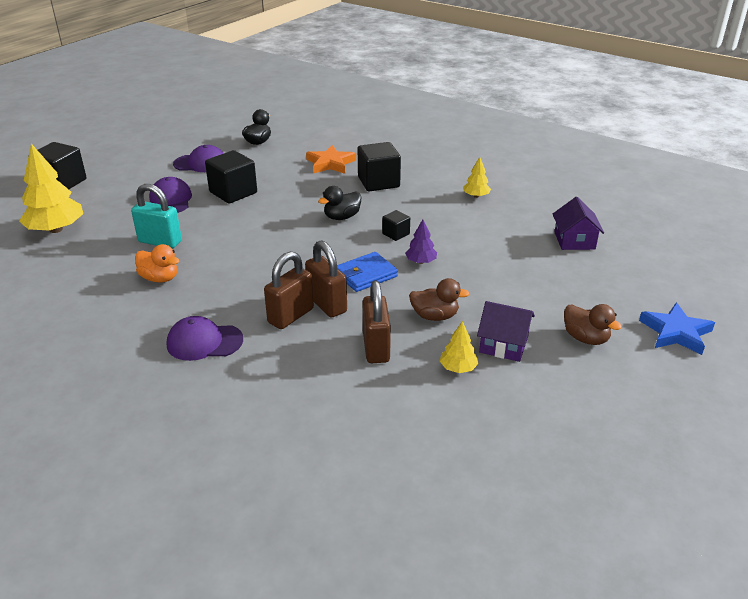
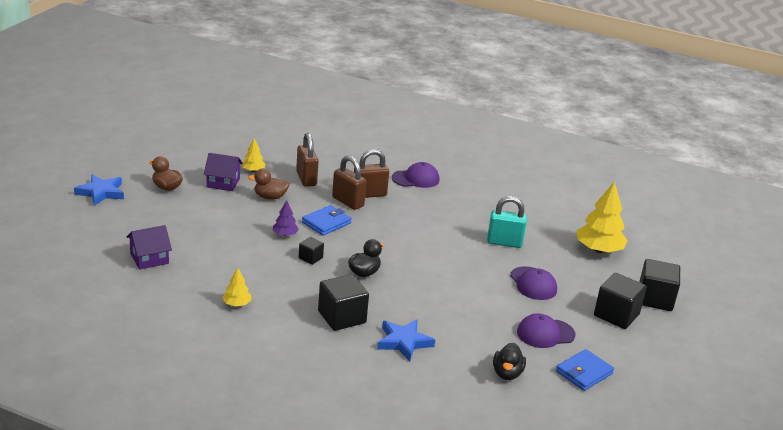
camera: 165 degrees right, 5 degrees down
orange duck [135,244,179,283] -> none
black cube [205,150,257,204] -> black cube moved to [594,273,647,329]
brown padlock [264,251,314,329] -> brown padlock turned 45 degrees clockwise [354,149,389,198]
orange star [306,145,356,174] -> blue star [377,319,435,361]
purple house [553,197,604,250] -> purple house turned 75 degrees clockwise [126,225,172,270]
none -> blue wallet [556,349,614,391]

